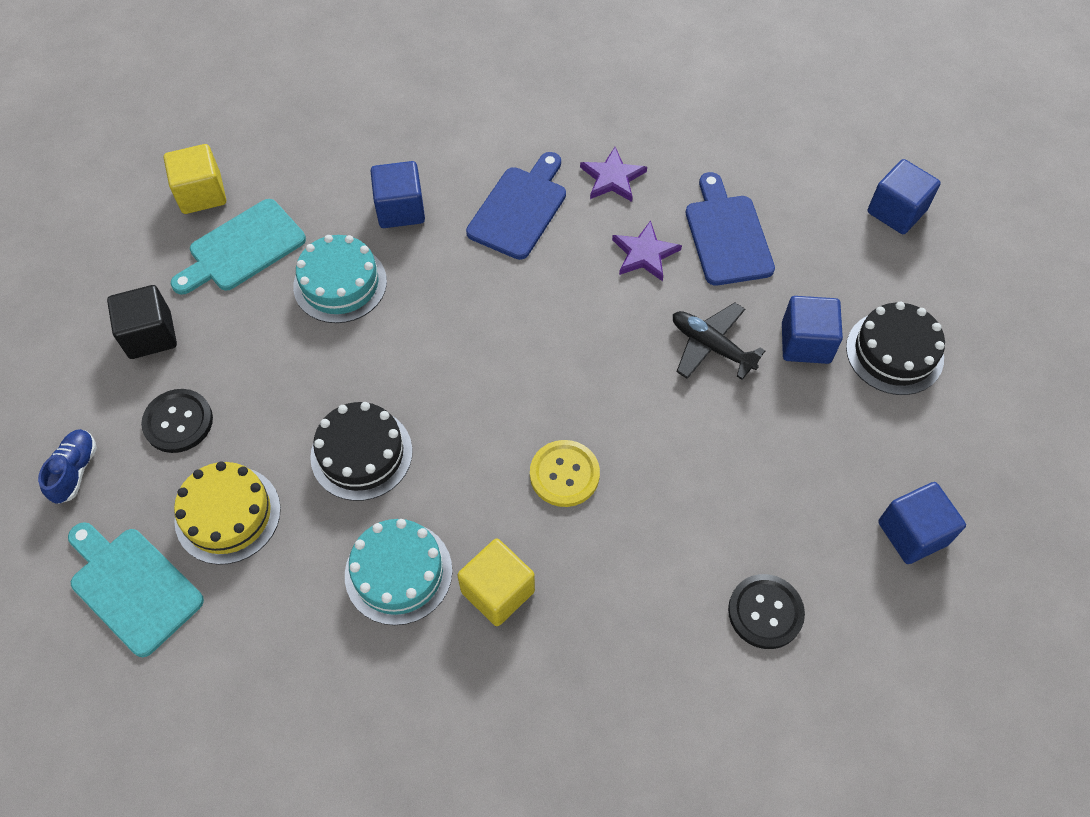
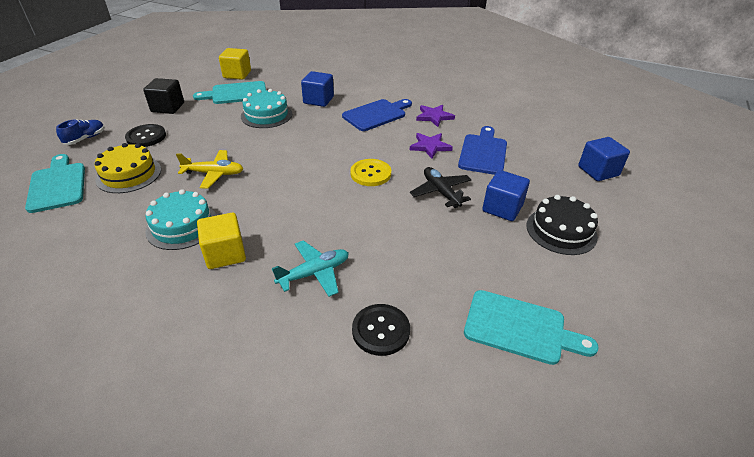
camera: 25 degrees right, 20 degrees down
black cake [310,402,413,501] -> yellow plane [176,150,243,189]
yellow button [530,440,600,507] -> yellow button moved to [350,159,391,186]
blue cube [878,482,966,564] -> turquoise cutting board [464,290,599,365]
none -> turquoise plane [272,240,349,297]

